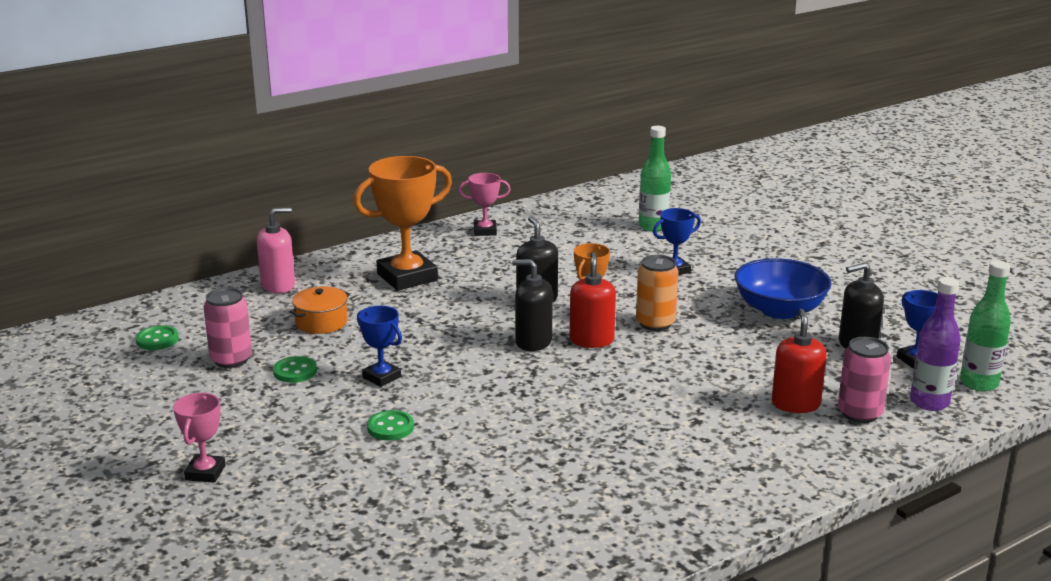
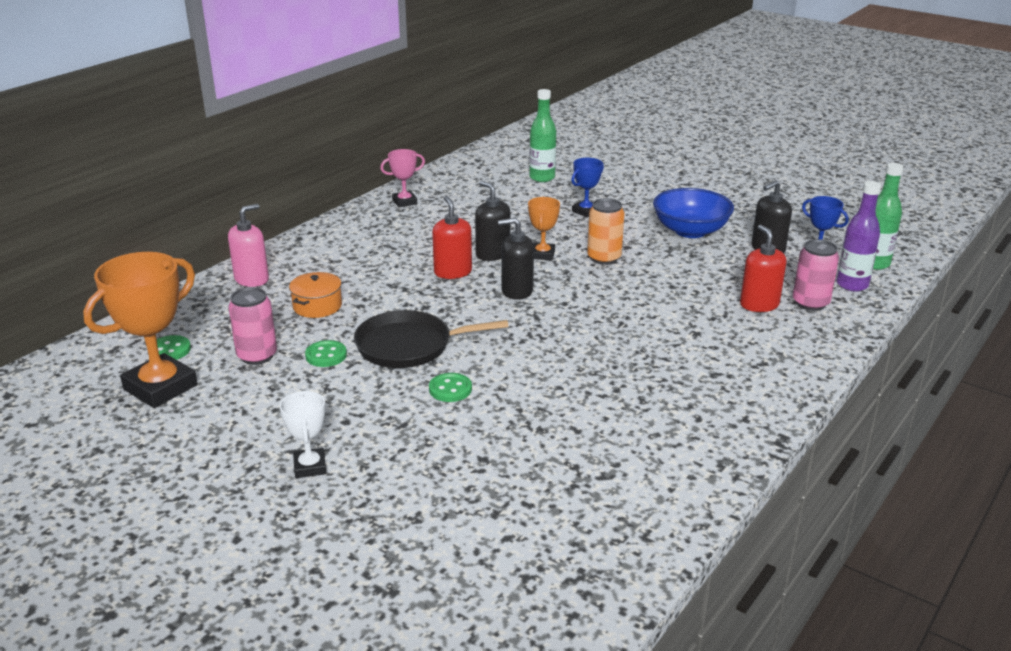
camera: 20 degrees left, 5 degrees up
pink trophy [173,393,226,483] -> white trophy [279,391,326,478]
orange trophy [353,156,452,291] -> orange trophy moved to [83,252,198,408]
blue trophy [357,306,402,387] -> black pan [354,310,509,368]
red soap dispenser [569,252,616,348] -> red soap dispenser moved to [432,196,472,279]

